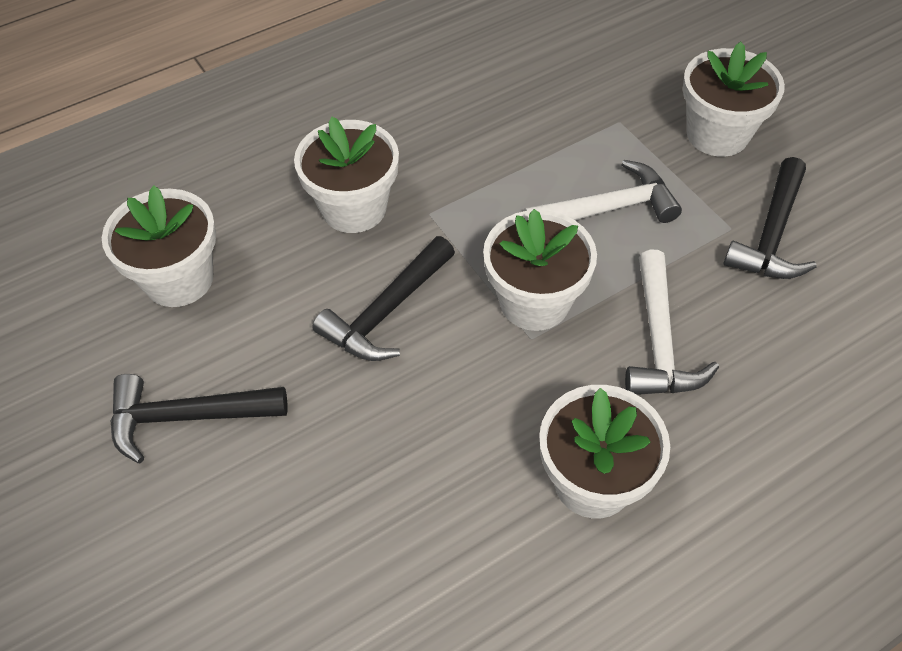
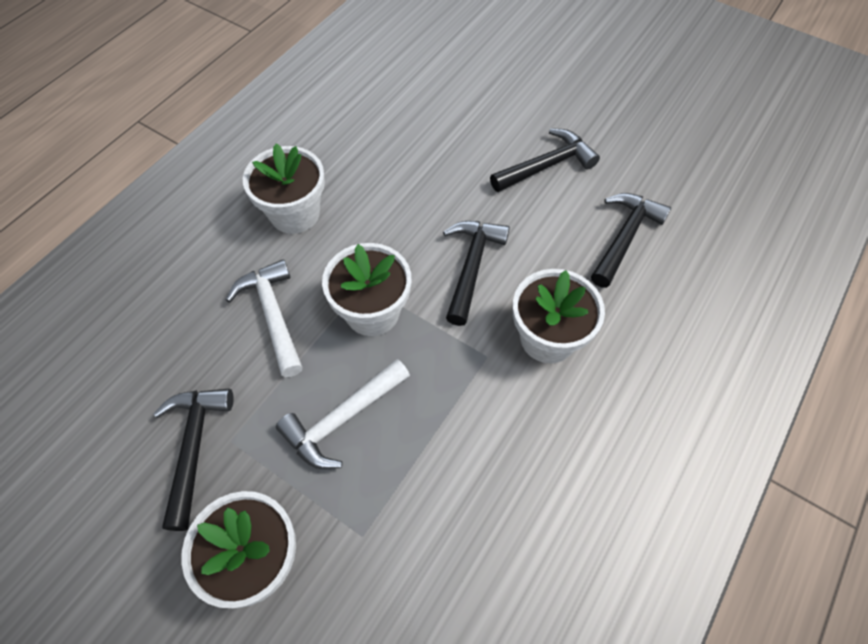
camera: 155 degrees right, 5 degrees up
white flower pot [102,186,216,307] -> black hammer [591,193,671,288]

